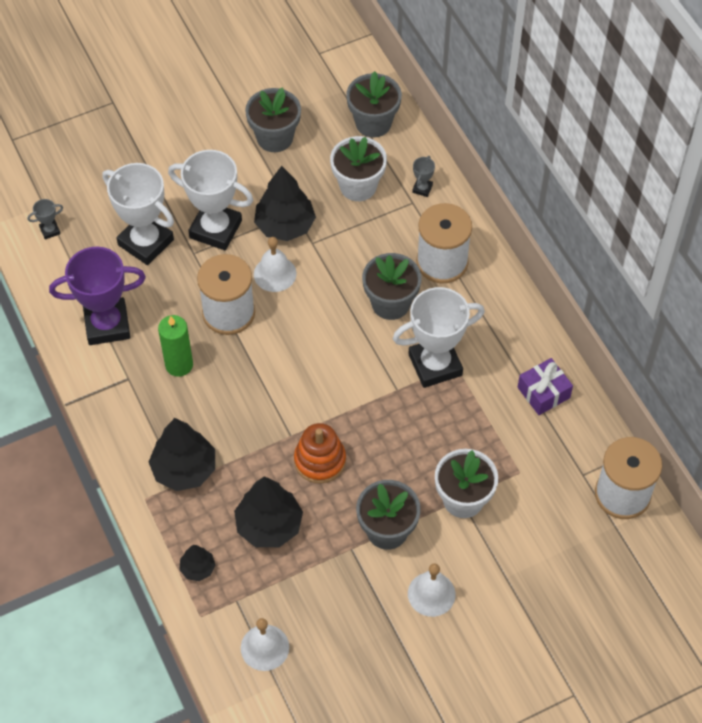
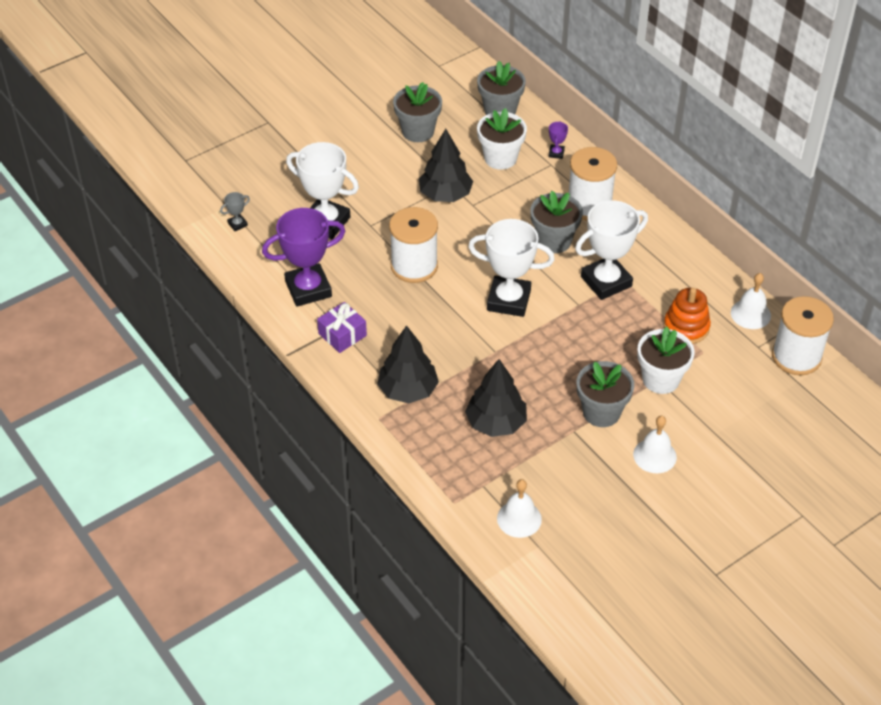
camera: 10 degrees left, 10 degrees down
green candle [158,315,193,377] -> none
white trophy [168,150,253,250] -> white trophy moved to [468,219,555,317]
black tree [179,545,216,581] -> none
white bell [254,237,297,292] -> white bell moved to [731,273,771,329]
orange stacking toy [294,423,346,484] -> orange stacking toy moved to [664,288,711,344]
grey trophy [412,156,435,197] -> purple trophy [549,121,568,159]
purple gift [518,358,573,415] -> purple gift moved to [317,302,367,353]

